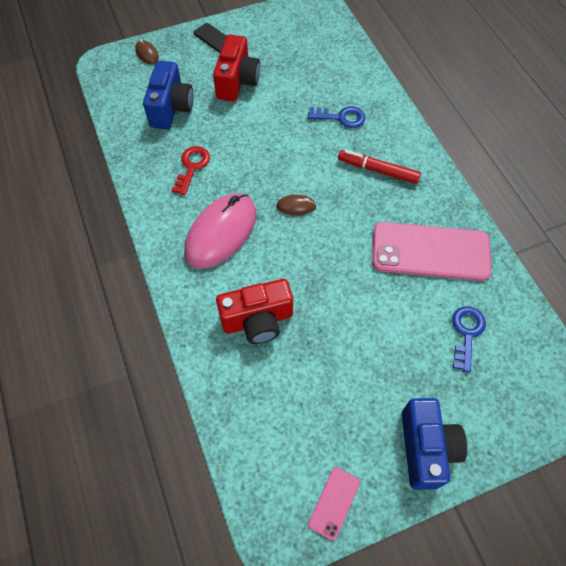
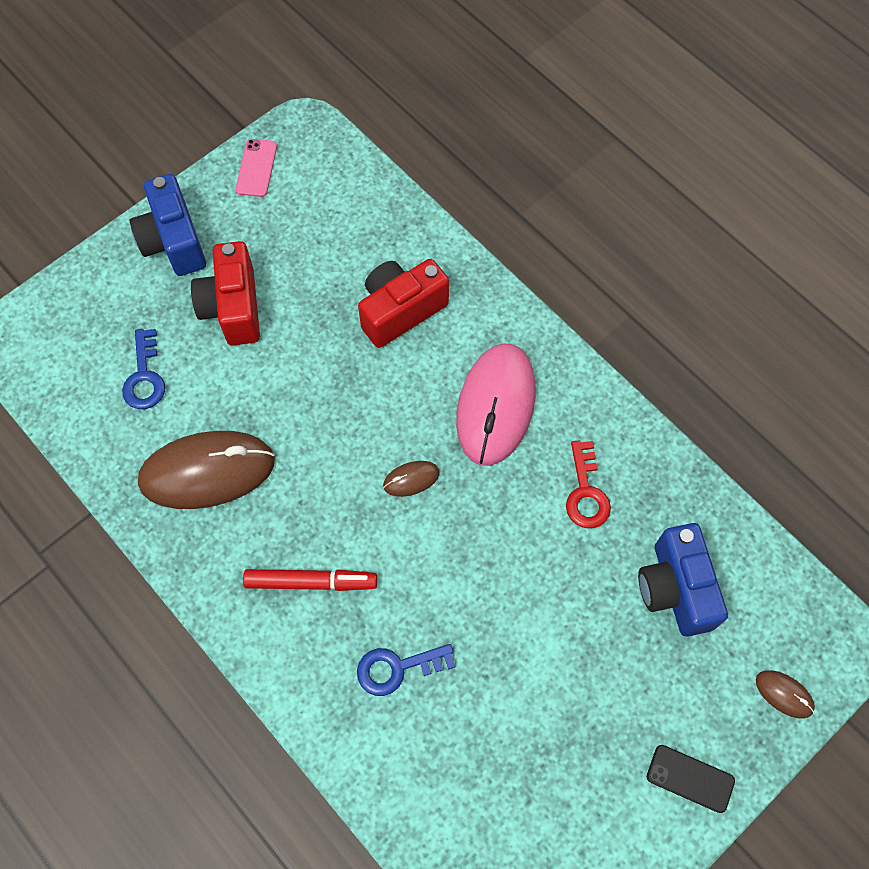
camera: 160 degrees right, 5 degrees up
red camera [213,35,260,102] -> red camera moved to [191,241,260,345]
pink phone [372,222,492,281] -> brown mouse [138,431,275,509]

